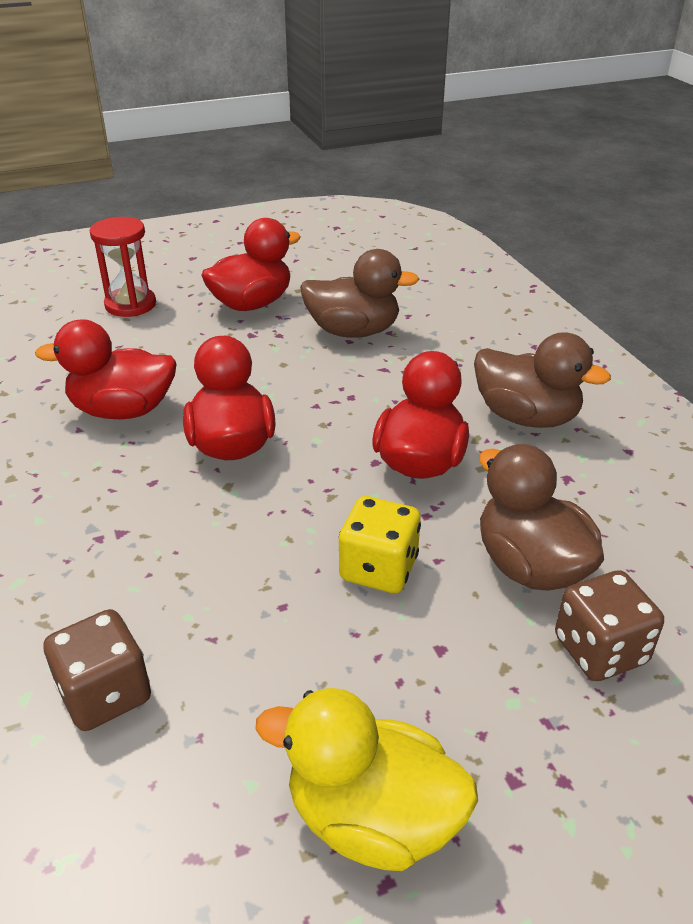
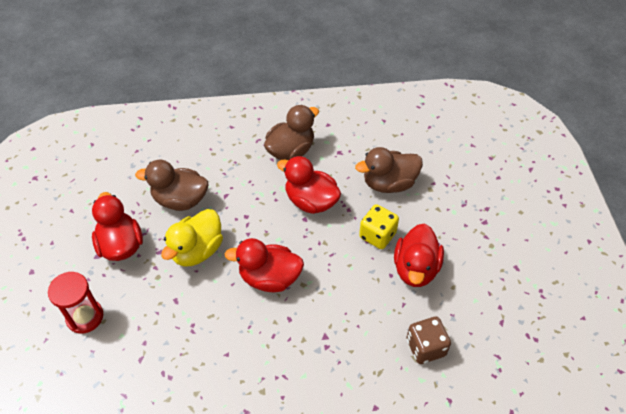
camera: 75 degrees left, 15 degrees up
red duck [35,319,177,419] -> red duck moved to [394,224,444,287]
yellow duck [256,688,478,871] -> yellow duck moved to [161,209,223,266]
brown duck [300,249,420,338] -> brown duck turned 105 degrees counterclockwise [135,160,208,211]
brown dice [555,570,664,681] -> none

